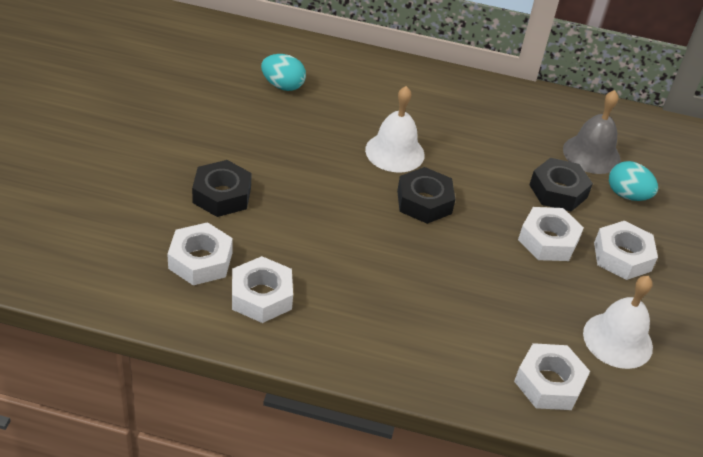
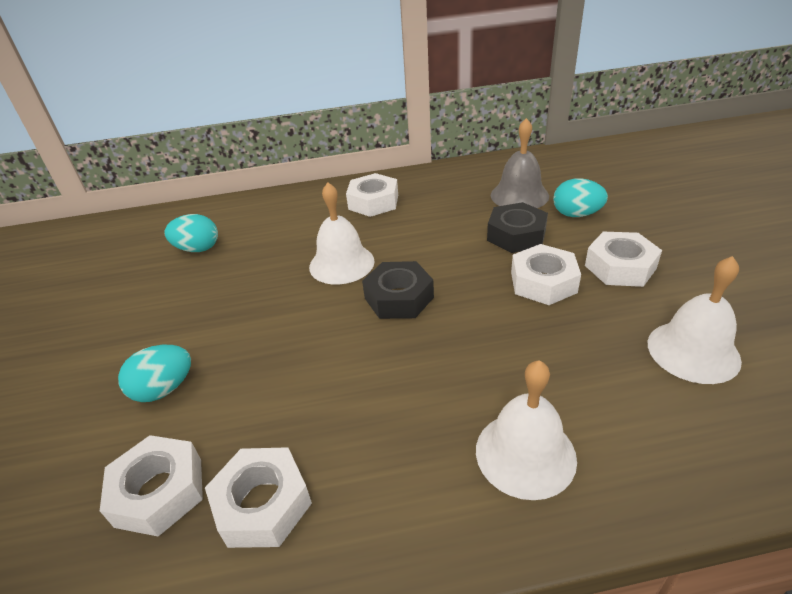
camera: 15 degrees left, 5 degrees down
black nut [192,160,252,217] -> turquoise egg [118,345,191,402]
white nut [514,343,590,410] -> white nut moved to [346,173,398,217]
none -> white bell [476,360,577,500]

